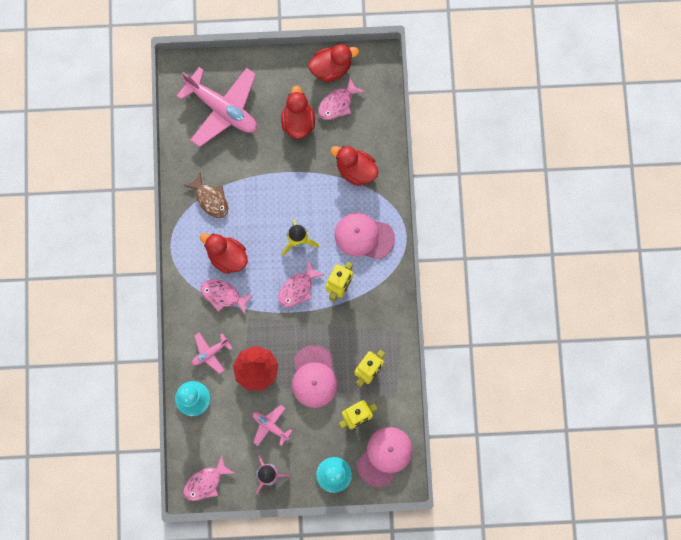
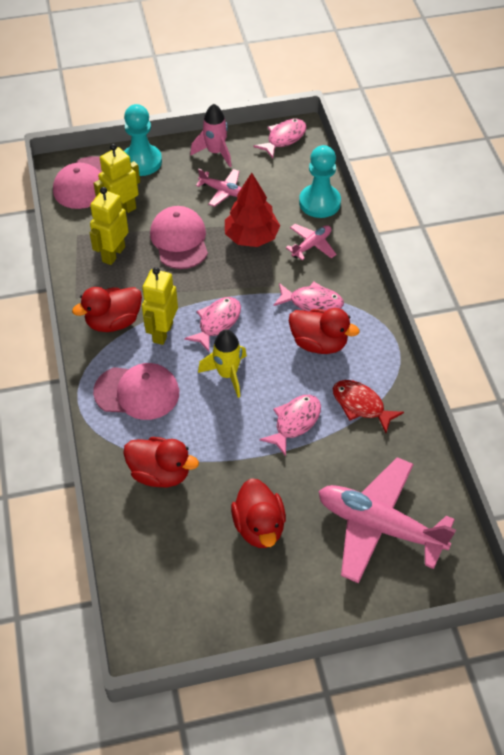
camera: 170 degrees right, 25 degrees down
brown fish [184,172,228,218] -> red fish [333,380,404,433]
red duck [308,44,359,82] -> red duck moved to [72,287,142,332]
pink fish [319,77,365,120] -> pink fish moved to [259,395,321,456]

